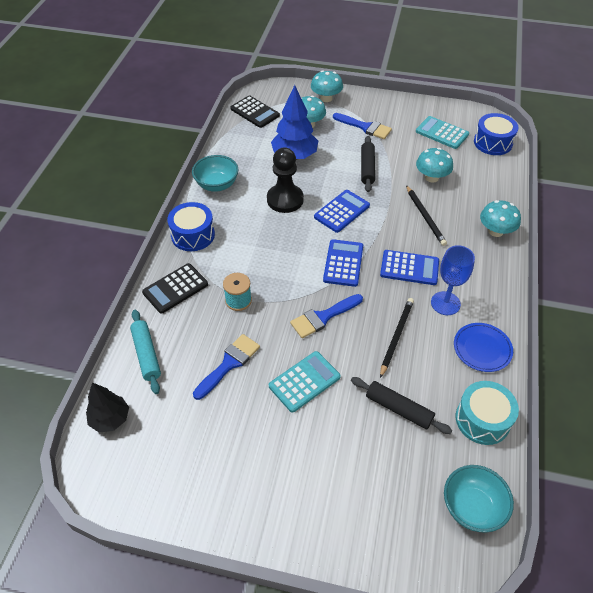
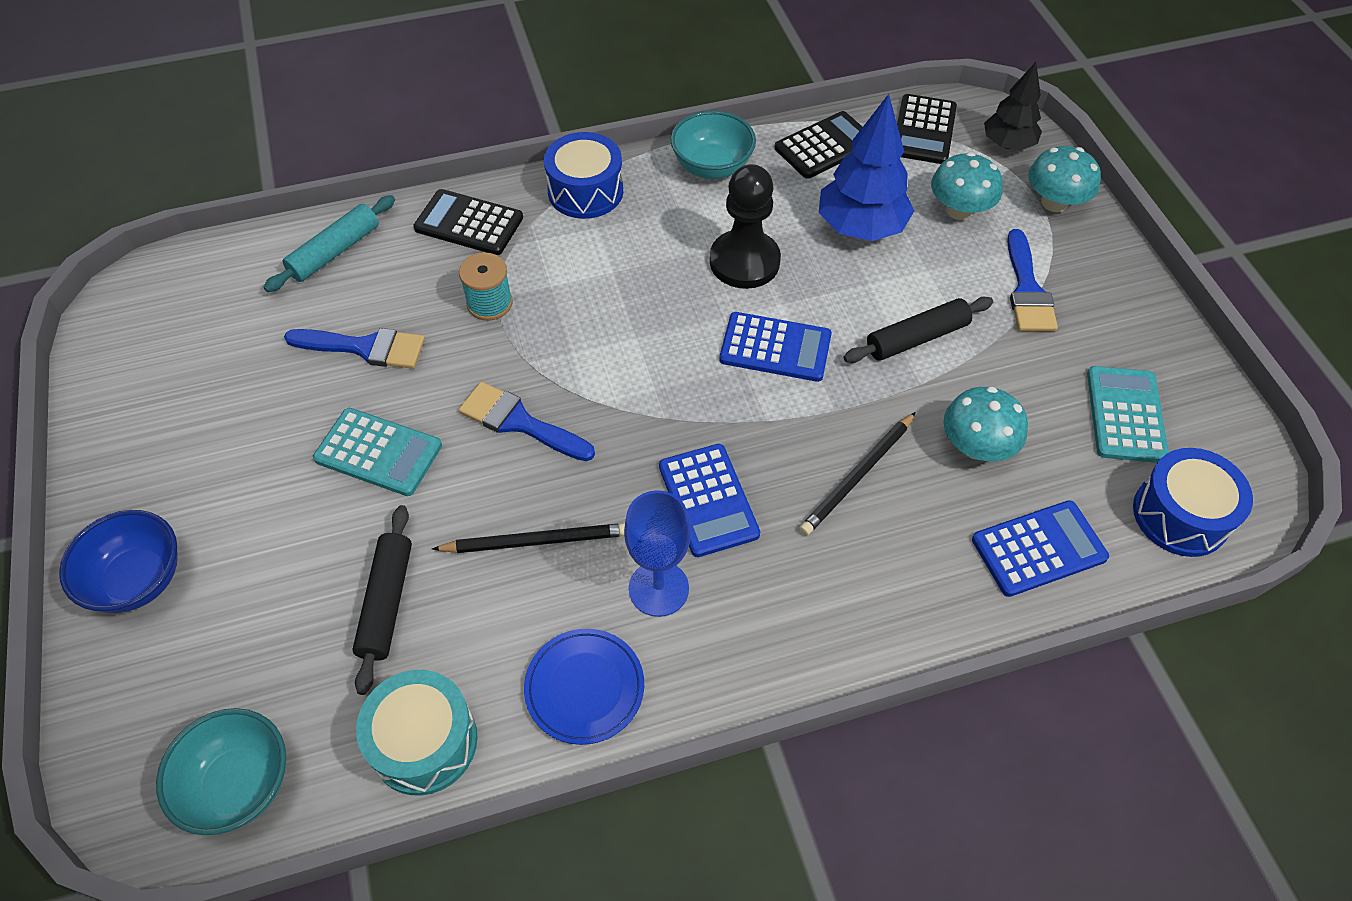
camera: 60 degrees right, 5 degrees up
black tree [86,382,129,433] -> black tree moved to [984,62,1042,150]
blue calculator [323,239,363,287] -> blue calculator moved to [972,500,1109,597]
turquoise mushroom [480,200,521,237] -> none
none -> blue bowl [59,510,178,613]
none -> black calculator [775,111,862,179]

